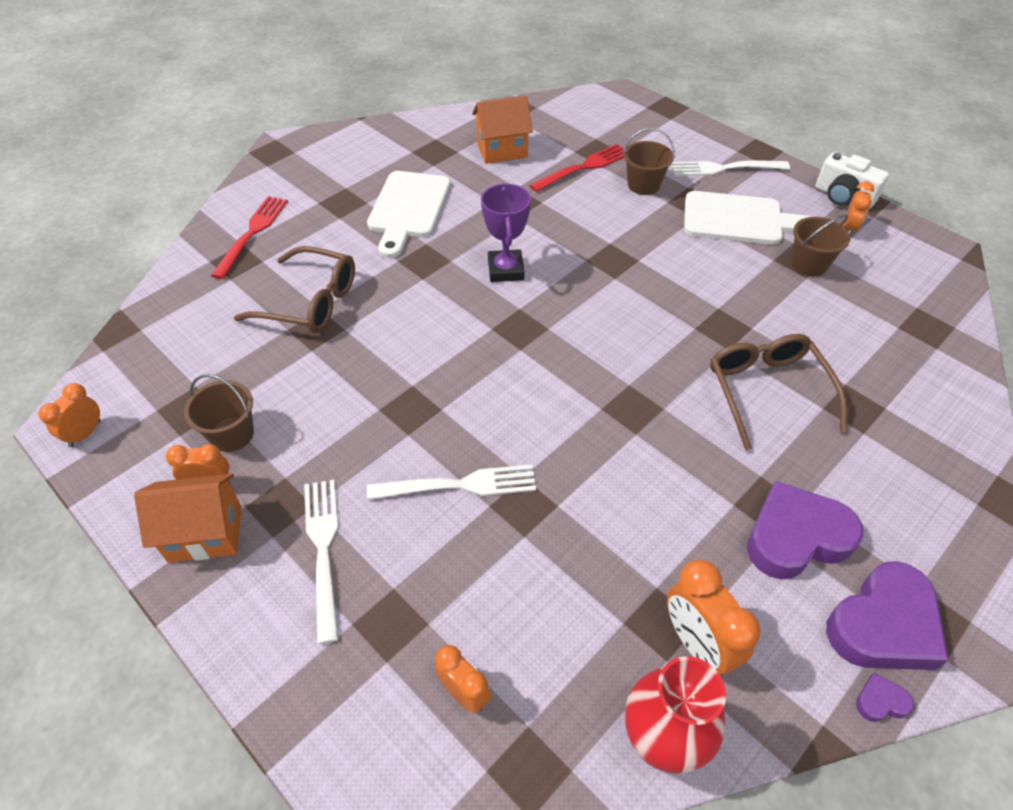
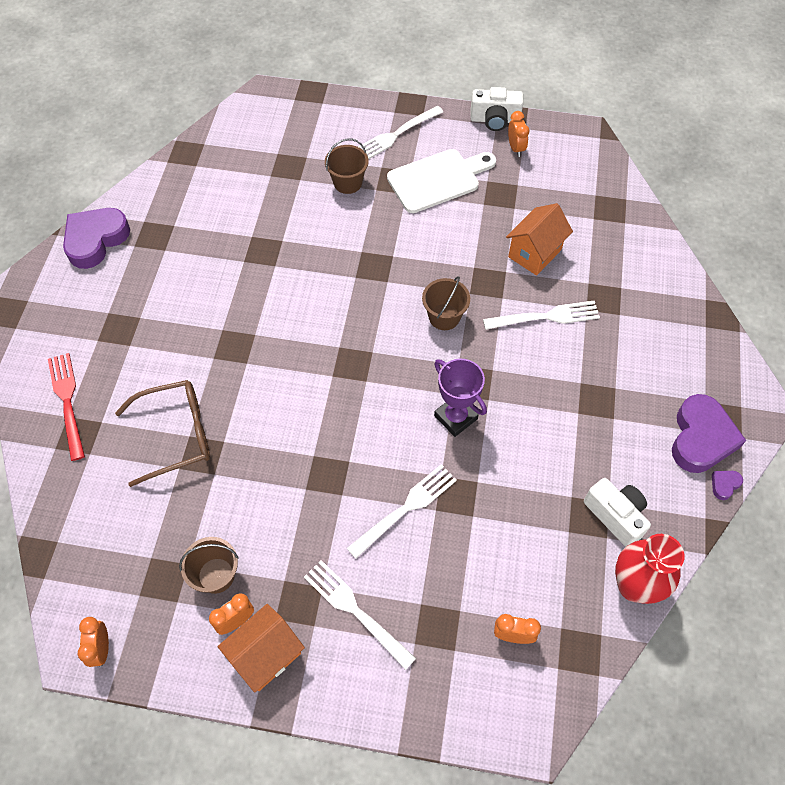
camera: 35 degrees left, 10 degrees up
white cutting board [367,171,451,258] -> none
orange house [472,96,533,164] -> orange house moved to [506,203,573,276]
purple trophy [481,183,531,282] -> purple trophy moved to [434,359,487,437]
red fork [529,144,624,192] -> none
orange clock [667,560,761,676] -> white camera [584,478,651,547]
brown glasses [710,334,847,451] -> white fork [483,301,600,330]
purple heart [747,481,863,579] -> purple heart moved to [63,208,130,269]
brown bucket [791,214,850,277] -> brown bucket moved to [422,276,470,330]

